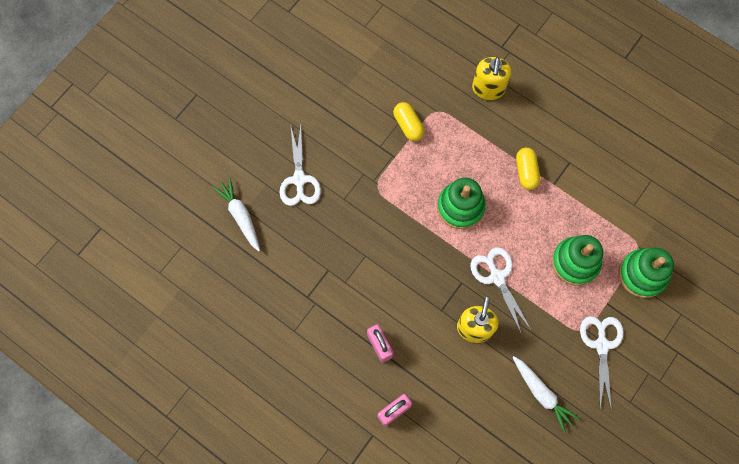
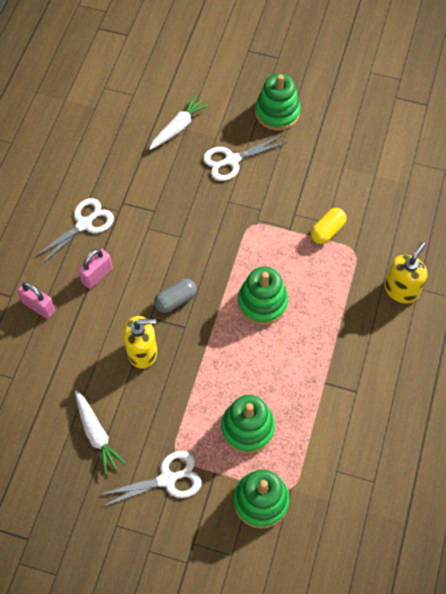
camera: 70 degrees right, 10 degrees down
white scissors [471,247,532,335] -> white scissors moved to [33,198,114,265]
yellow soap dispenser [472,57,511,100] -> yellow soap dispenser turned 135 degrees clockwise [384,242,427,303]
white carrot [513,356,580,433] -> white carrot turned 60 degrees counterclockwise [75,390,126,475]
yellow capsule [516,148,540,190] -> none
none -> grey capsule [154,279,197,313]
none -> green stacking toy [255,74,301,130]

